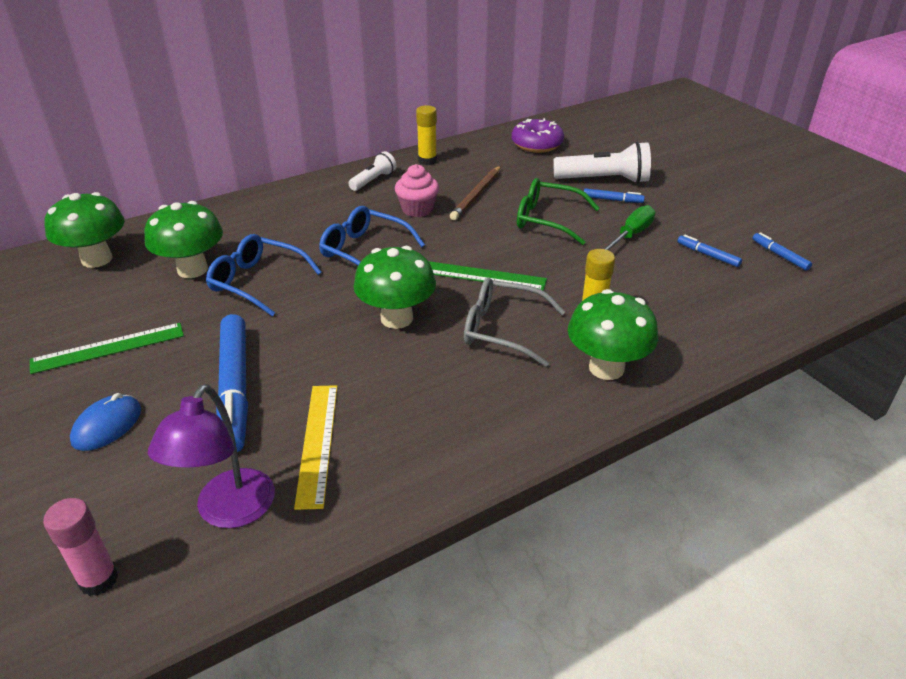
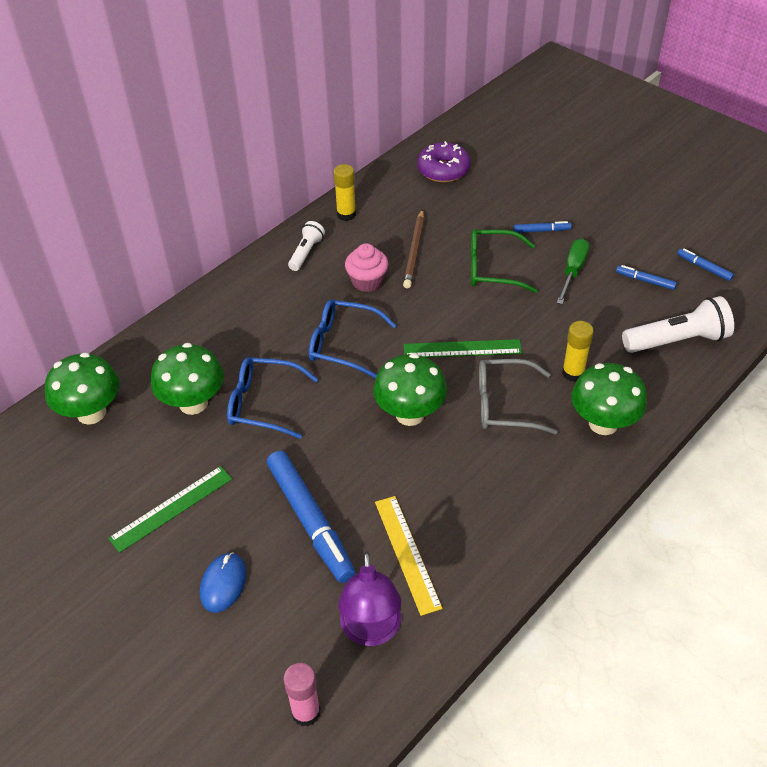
camera: 15 degrees left, 10 degrees up
white flashlight [553,142,651,184] -> white flashlight moved to [622,296,734,353]

